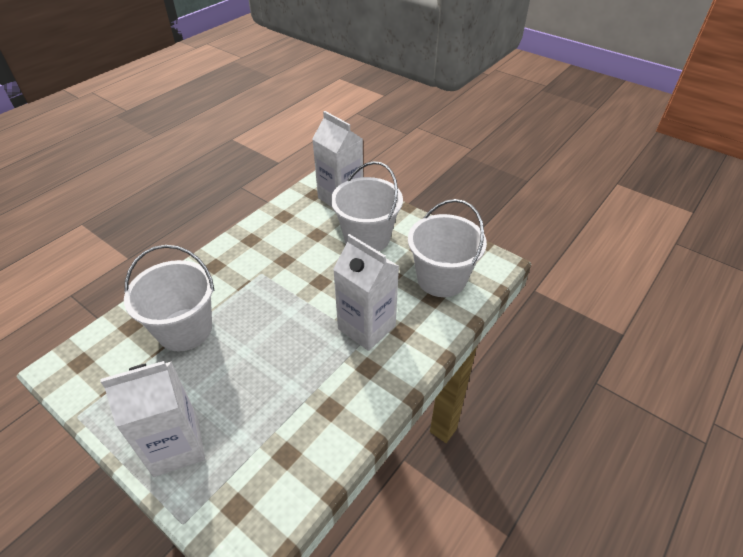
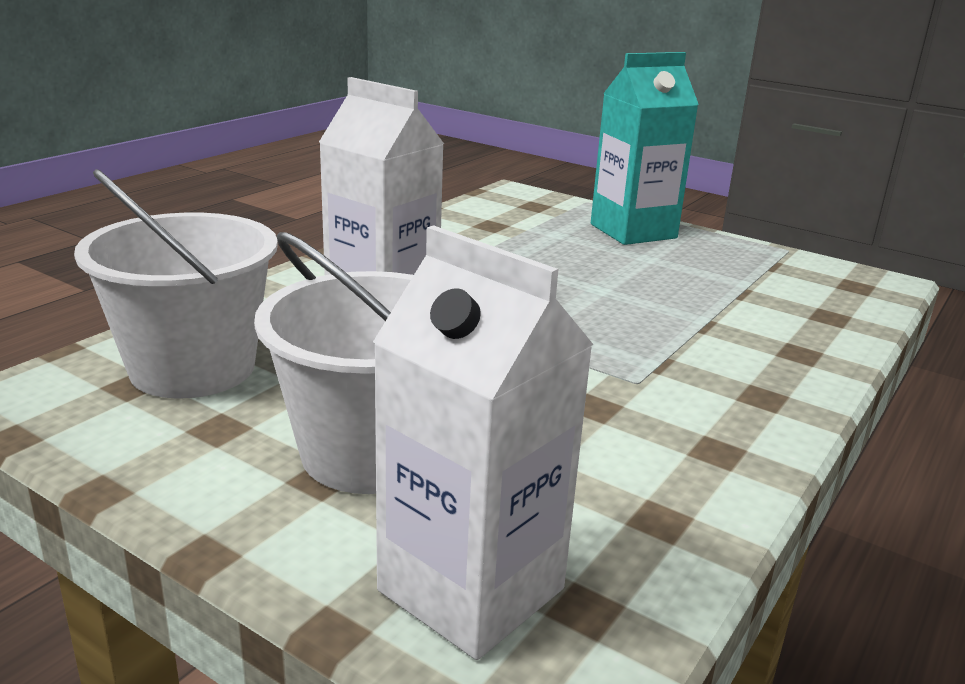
camera: 175 degrees right, 20 degrees down
white carton [100,361,205,477] -> turquoise carton [591,52,699,245]
white bucket [124,245,215,352] -> none

